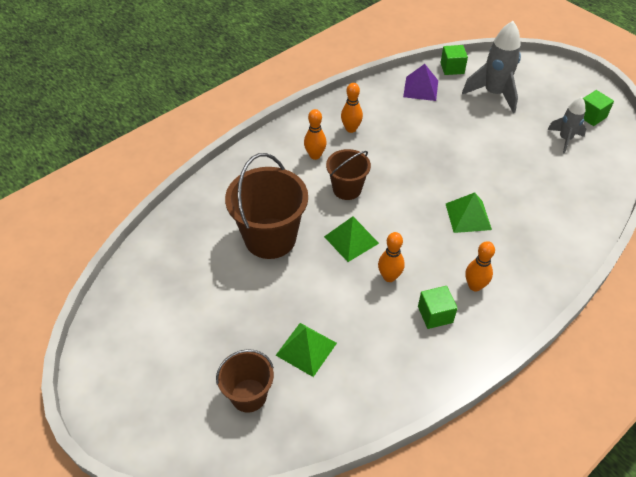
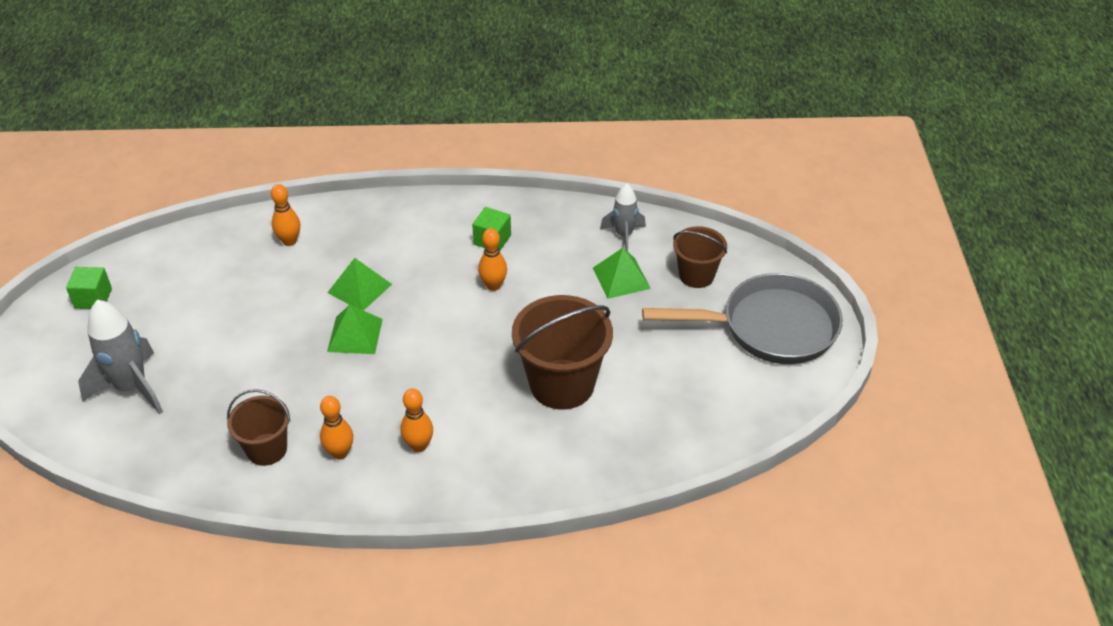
camera: 140 degrees left, 5 degrees down
green pyramid [324,216,379,262] -> green pyramid moved to [327,305,383,354]
brown bucket [326,149,371,200] -> brown bucket moved to [227,389,290,466]
purple pyramid [403,64,438,101] -> none
green cube [441,45,468,75] -> none
orange bowling pin [465,241,495,291] -> orange bowling pin moved to [271,184,300,246]
grey rocket [547,97,586,154] -> grey rocket moved to [600,184,646,251]
none -> grey pan [642,273,843,364]

